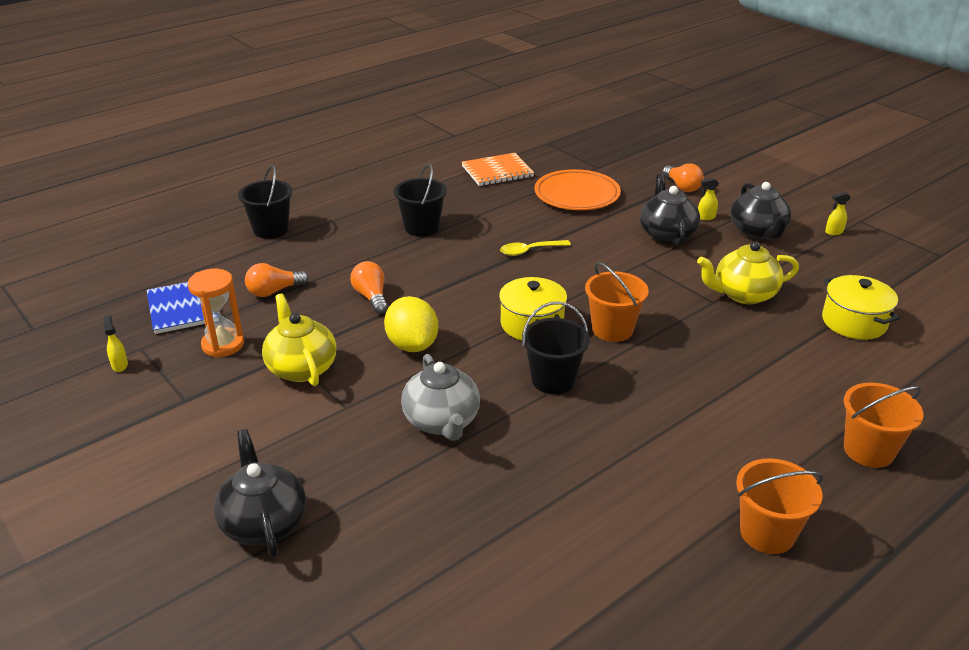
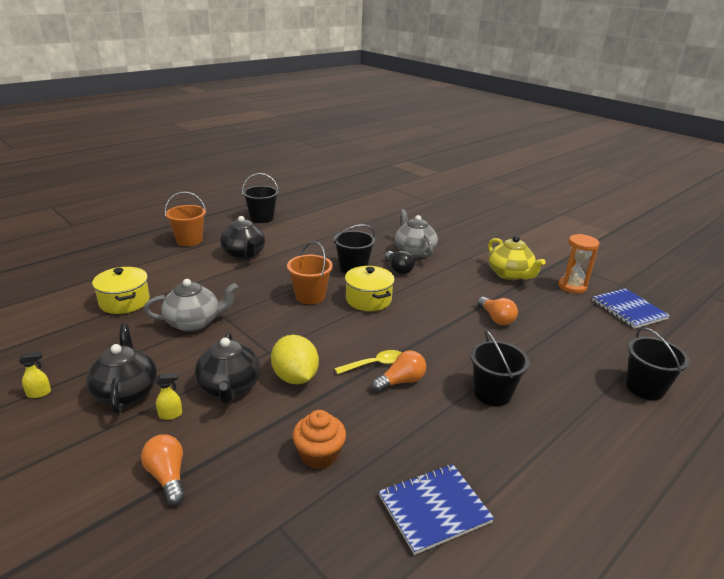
camera: 175 degrees right, 5 degrees down
yellow spray bottle [104,315,128,372] -> none
black teapot [214,429,306,558] -> black teapot moved to [220,216,265,260]
orange light bulb [245,263,309,297] -> orange light bulb moved to [371,350,426,392]
yellow lemon [384,296,438,352] -> yellow lemon moved to [271,335,319,384]
orange notebook [462,153,534,186] -> blue notebook [379,464,494,555]
orange plate [535,169,621,210] -> orange cupcake [292,410,346,469]
yellow teapot [697,241,799,304] -> grey teapot [144,279,238,332]
orange bucket [736,458,823,554] -> black bucket [242,173,279,223]
none -> black light bulb [385,251,415,274]

